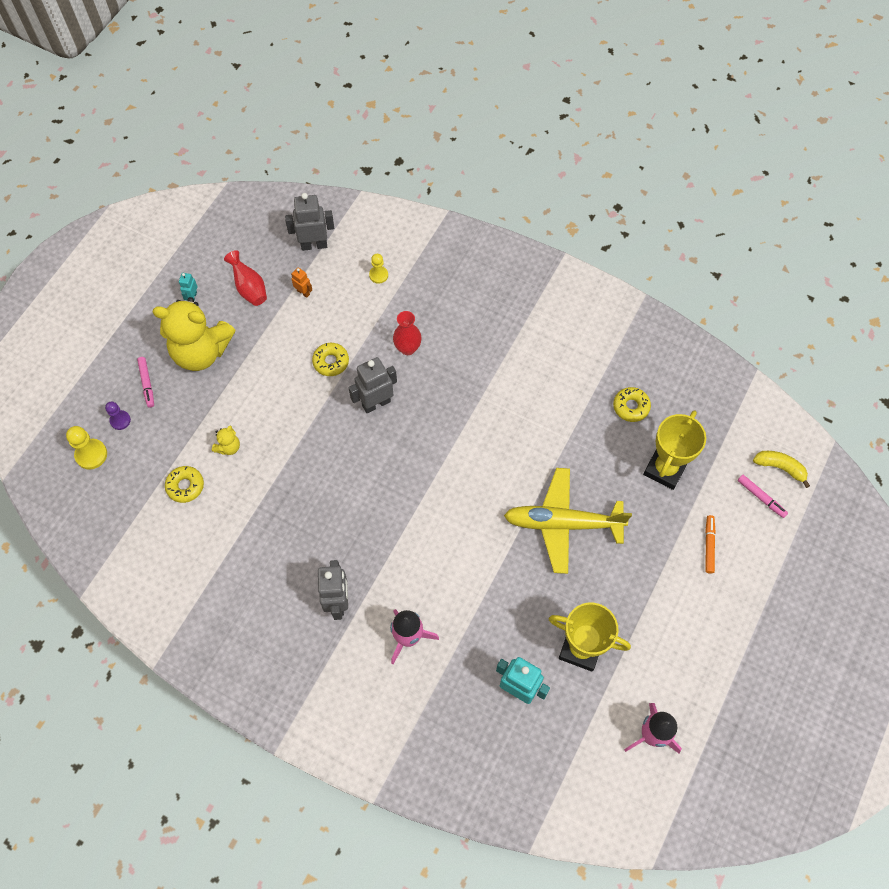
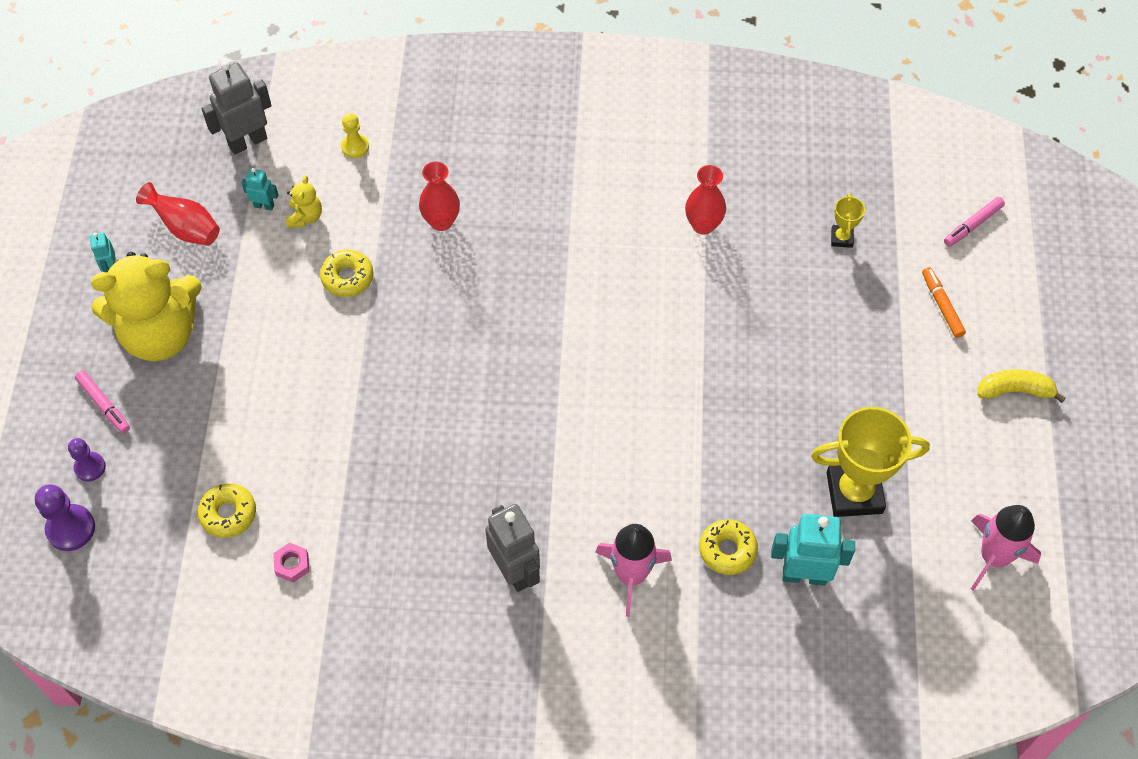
camera: 25 degrees left, 5 degrees down
yellow pawn [66,426,107,469] -> purple pawn [35,484,95,551]
yellow teddy bear [212,425,240,455] -> yellow teddy bear moved to [286,175,322,228]
orange robot [291,267,312,298] -> turquoise robot [242,168,278,211]
grey robot [349,357,397,413] -> none
yellow plane [504,468,632,574] -> none
yellow donut [613,387,651,422] -> yellow donut moved to [699,519,758,575]
yellow trophy [643,410,706,490] -> yellow trophy [831,193,865,248], size x0.47
pink marker [738,475,788,518] -> pink marker turned 120 degrees clockwise [944,197,1005,247]
yellow banana [753,451,810,488] -> yellow banana moved to [978,369,1066,403]
none -> pink nut [273,542,309,583]
none -> red vase [685,165,726,235]

